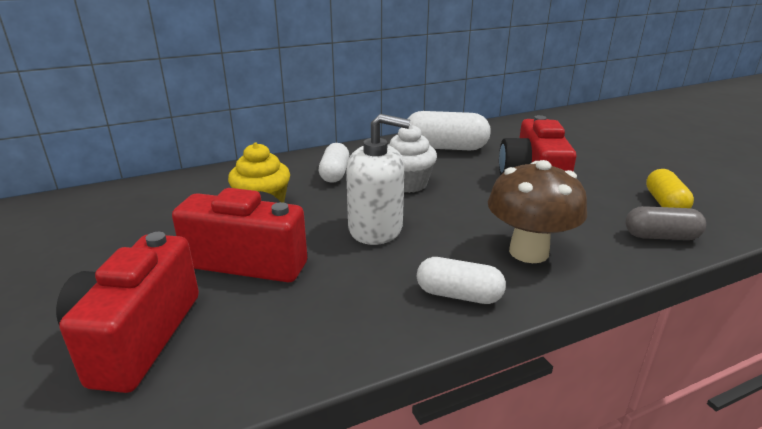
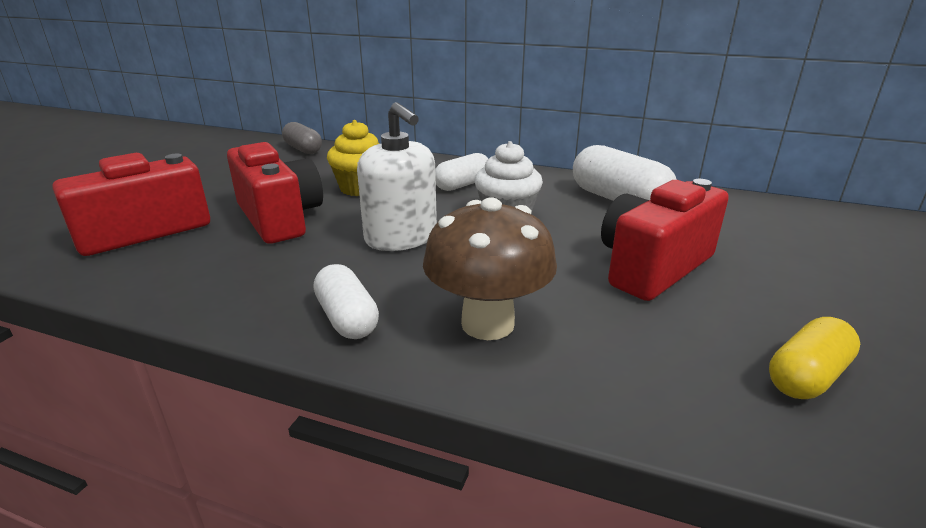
camera: 45 degrees right, 0 degrees up
grey capsule [625,206,706,240] -> grey capsule moved to [282,122,322,154]

